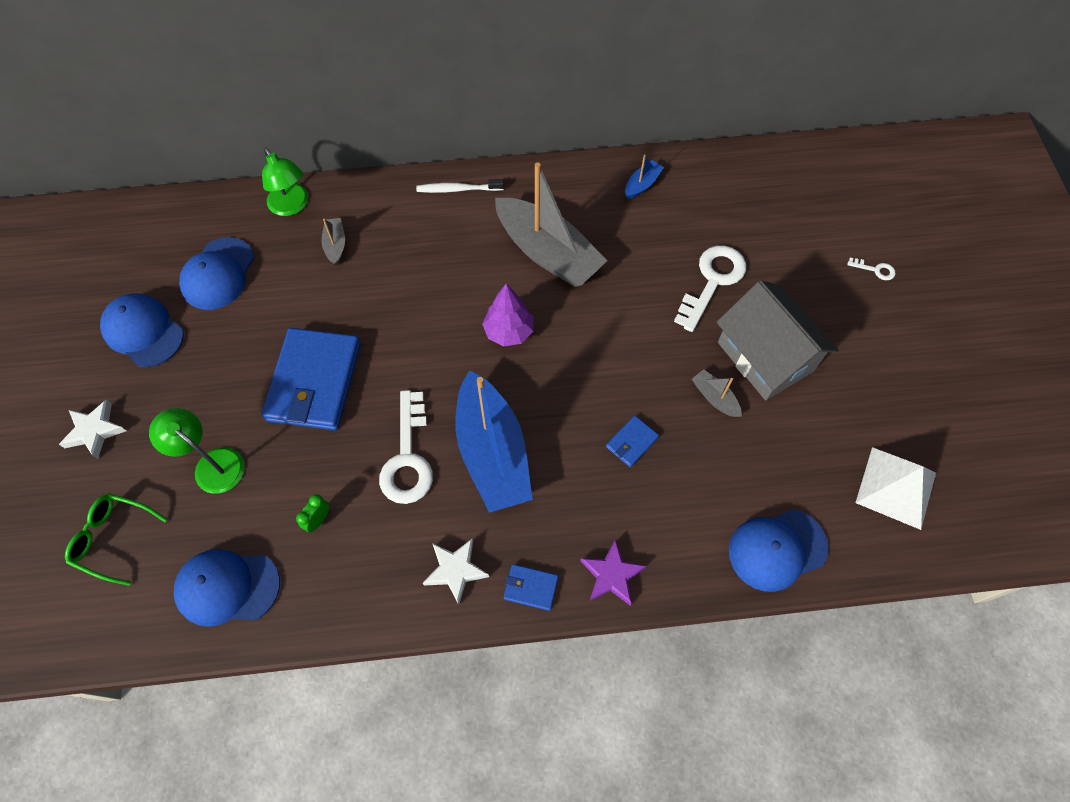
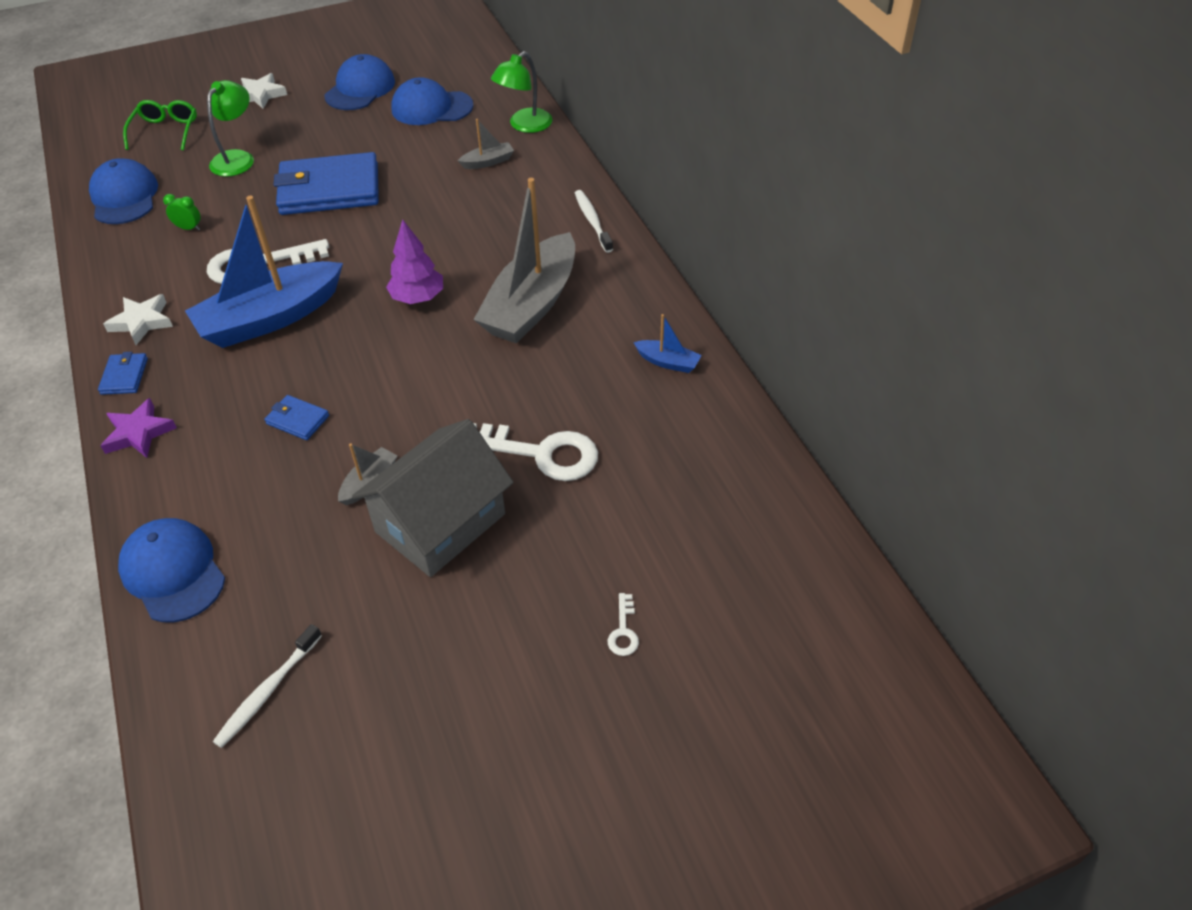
camera: 75 degrees right, 15 degrees down
white pyramid [856,447,936,530] -> white toothbrush [213,624,322,748]

